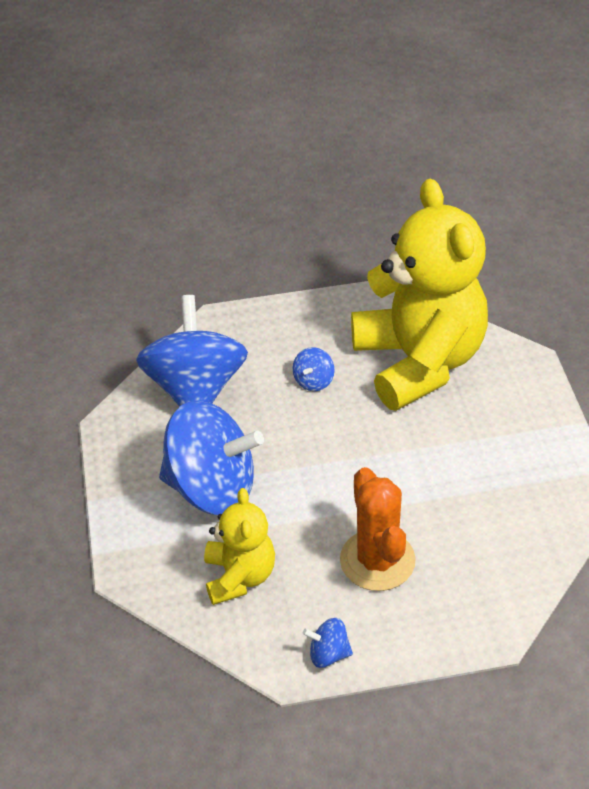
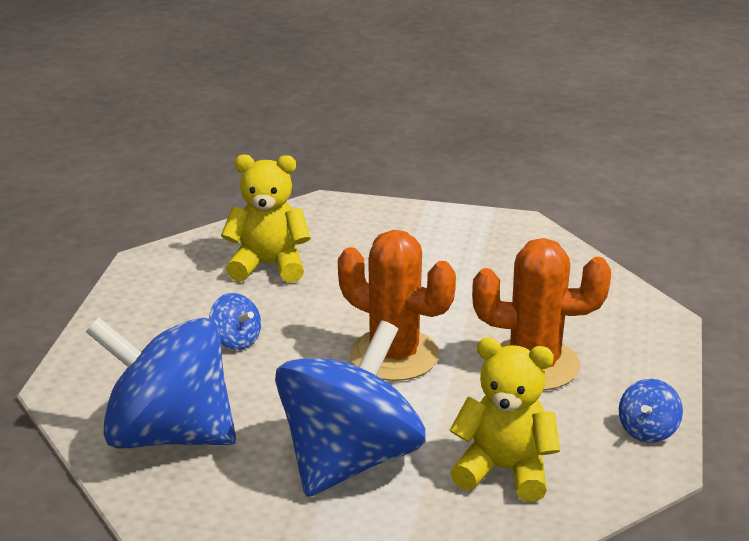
camera: 70 degrees left, 15 degrees down
yellow teddy bear [351,179,488,411] -> yellow teddy bear [221,154,311,283], size x0.50
none -> orange cactus [338,230,456,381]

